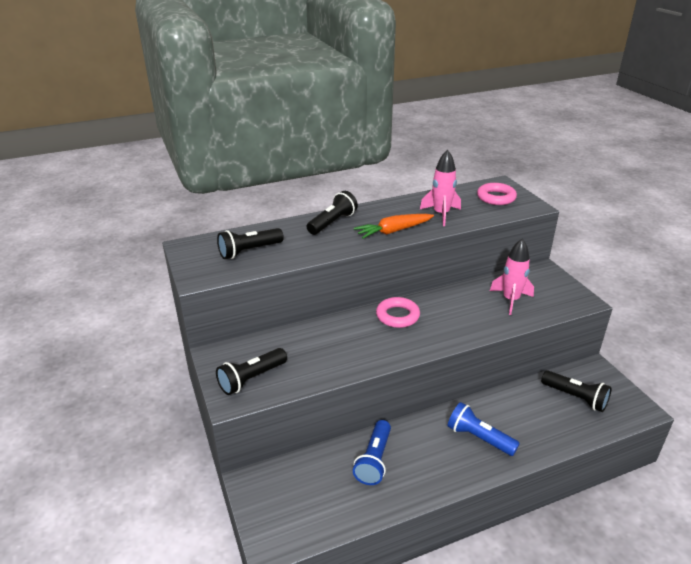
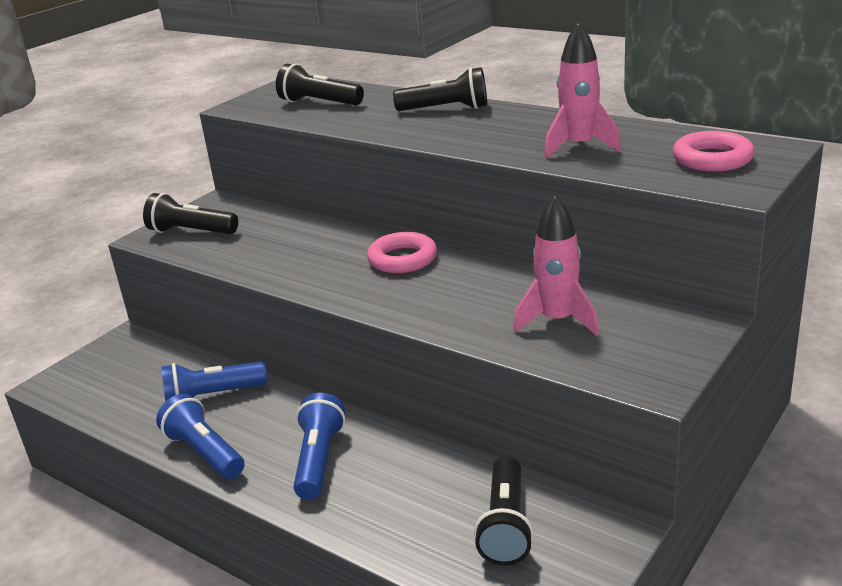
camera: 60 degrees right, 5 degrees down
orange carrot [354,214,434,239] -> none
none -> blue flashlight [156,394,244,479]

